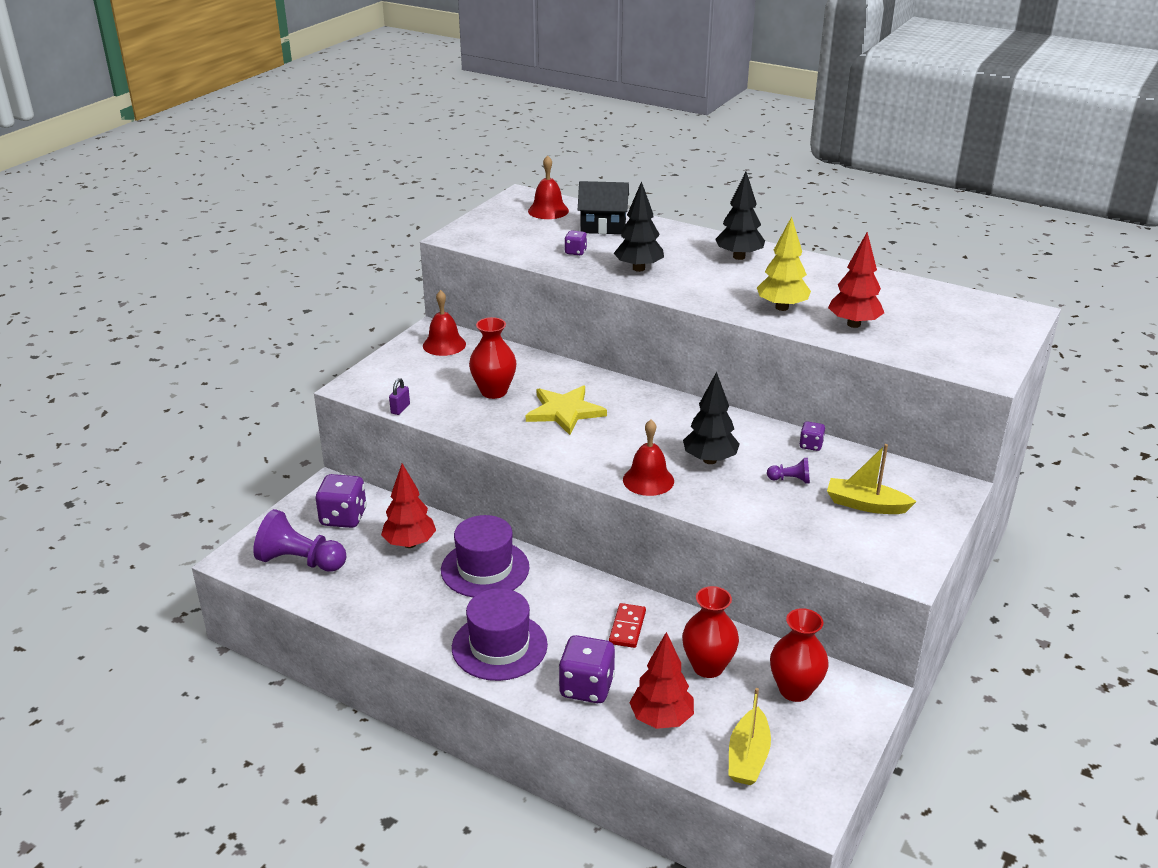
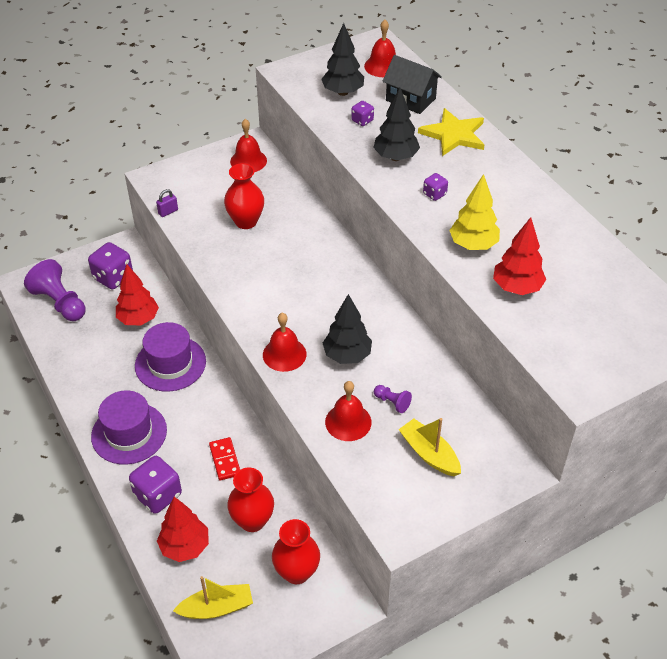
camera: 30 degrees right, 15 degrees up
yellow star [526,385,607,435] -> yellow star moved to [418,108,484,156]
red domino [609,603,646,648] -> red domino turned 60 degrees counterclockwise [209,437,240,480]
black tree [715,172,765,260] -> black tree moved to [321,23,364,96]
yellow boat [729,688,771,785] -> yellow boat turned 150 degrees counterclockwise [173,576,253,619]
purple dice [799,421,825,451] -> purple dice moved to [423,173,448,201]
none -> red bell [325,381,372,441]

